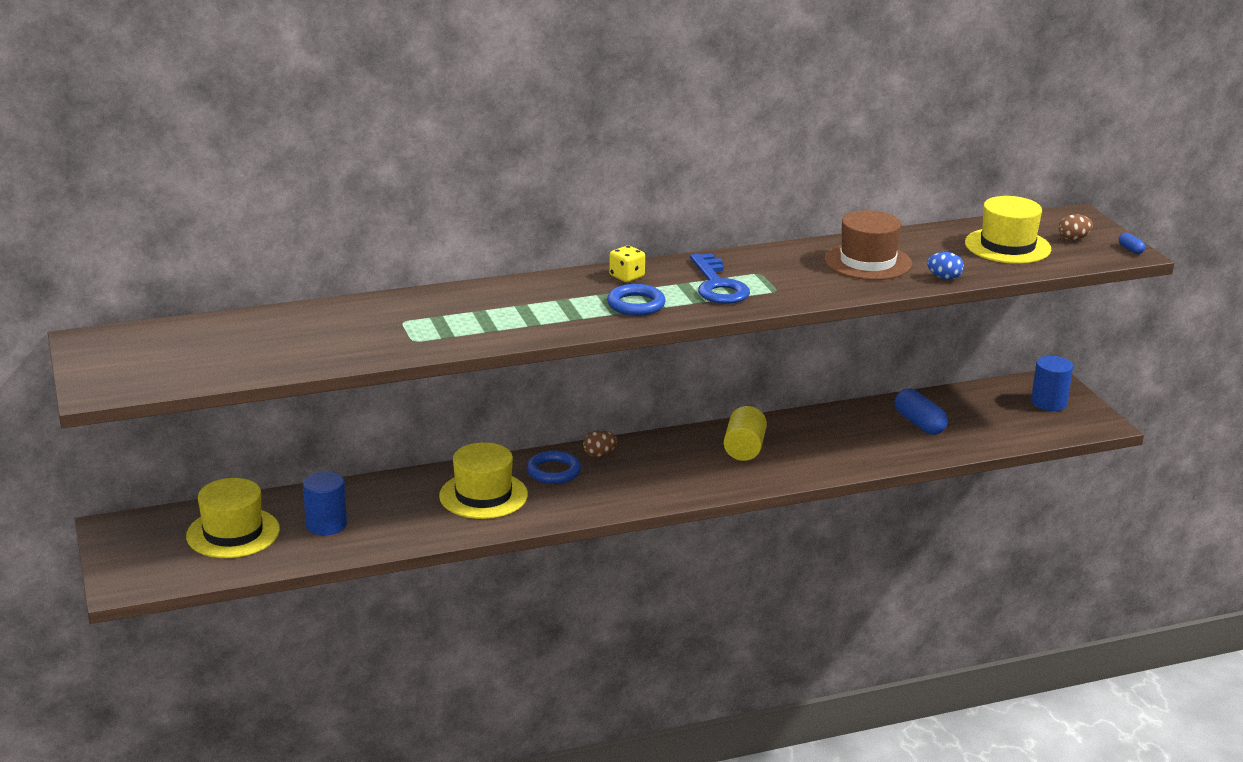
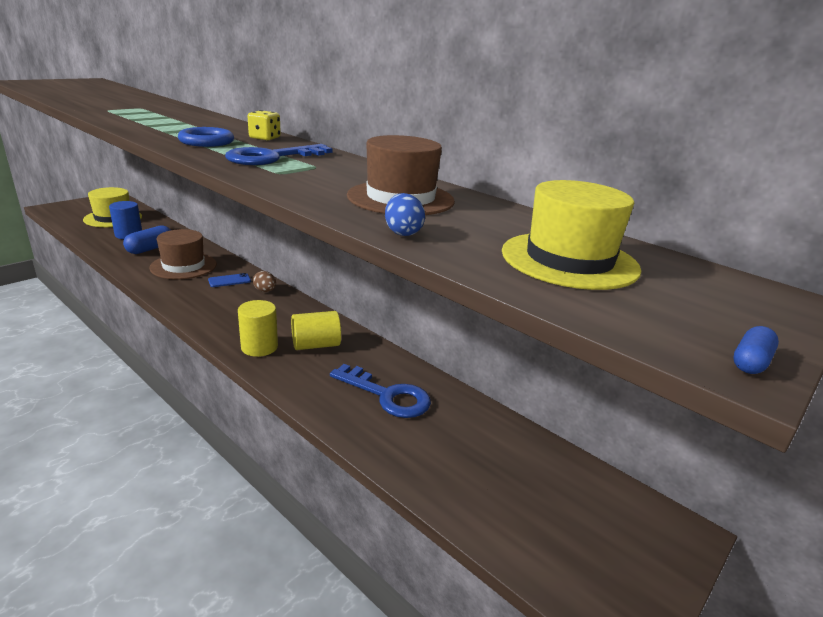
camera: 60 degrees right, 0 degrees up
yellow hat [439,442,528,519] -> brown hat [149,229,217,279]
blue ring [526,451,581,484] -> blue phone [208,273,251,287]
blue capsule [894,388,948,435] -> blue capsule moved to [123,225,171,254]
blue cylinder [1031,356,1073,411] -> none
brown egg [1058,214,1093,240] -> none
none -> yellow cylinder [238,300,278,357]
none -> blue key [330,364,431,418]

